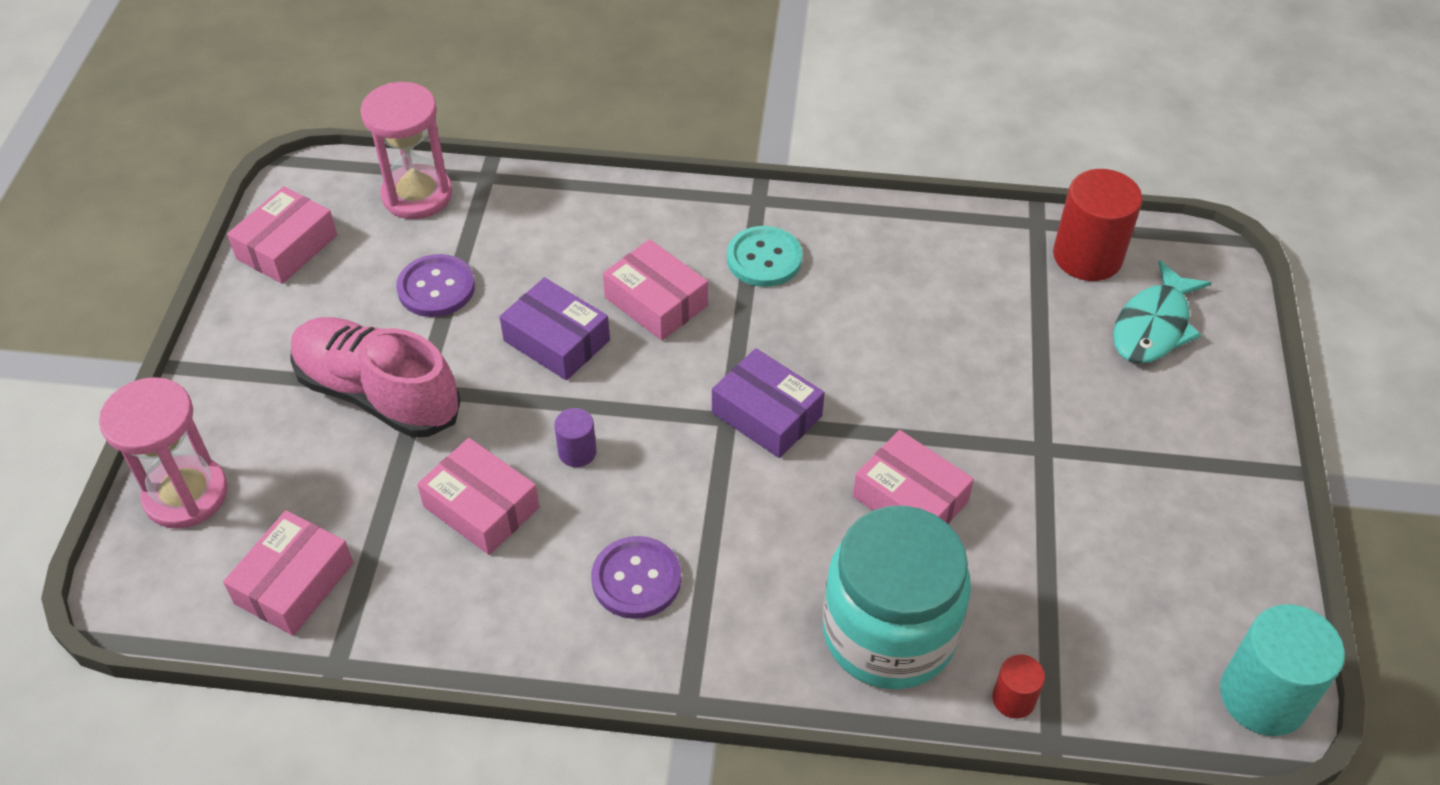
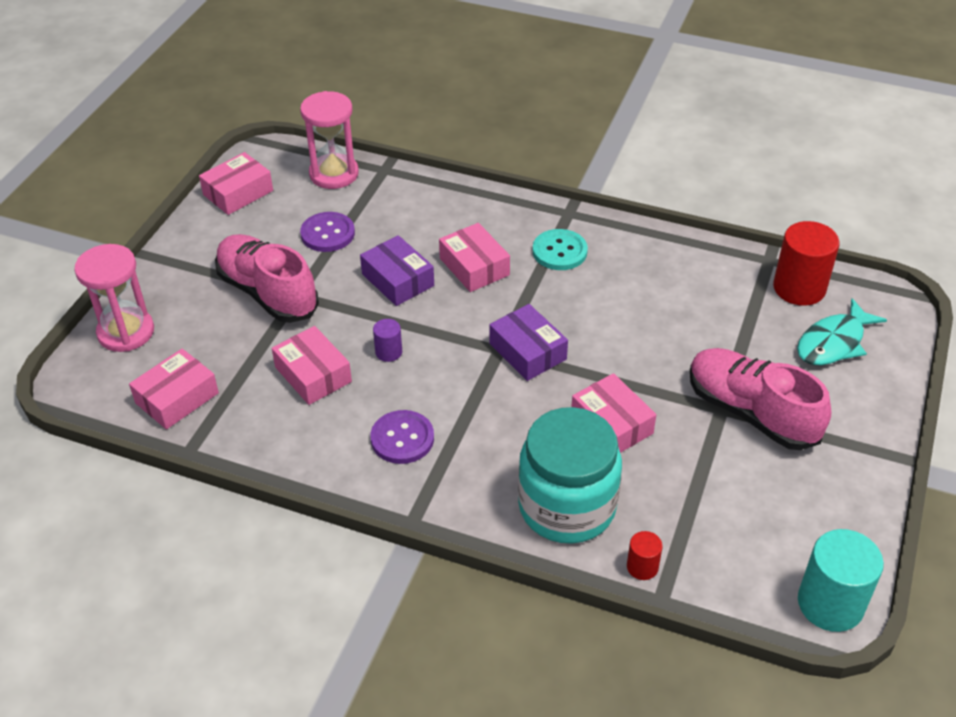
camera: 15 degrees right, 5 degrees down
none -> pink shoe [690,348,831,450]

